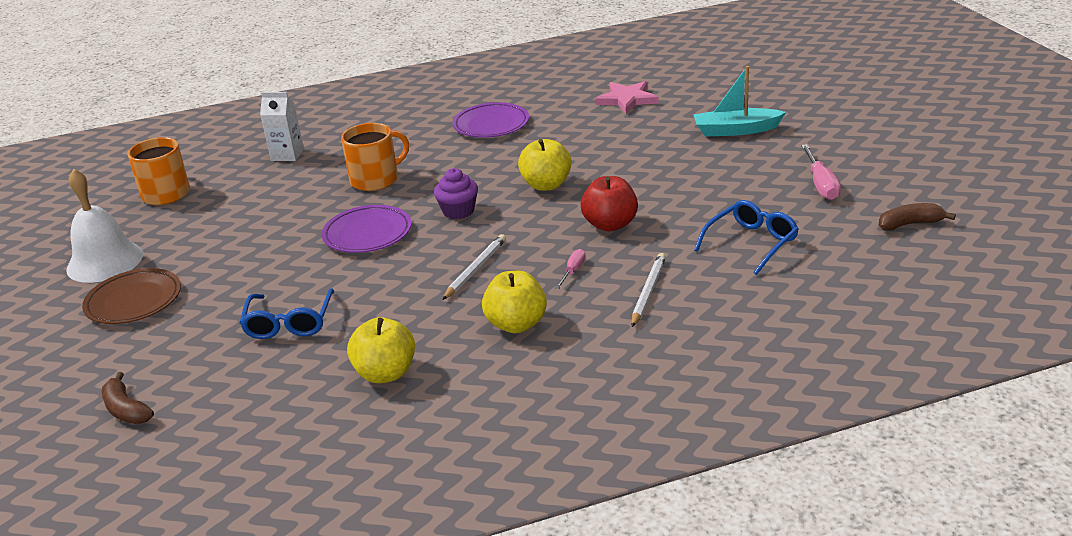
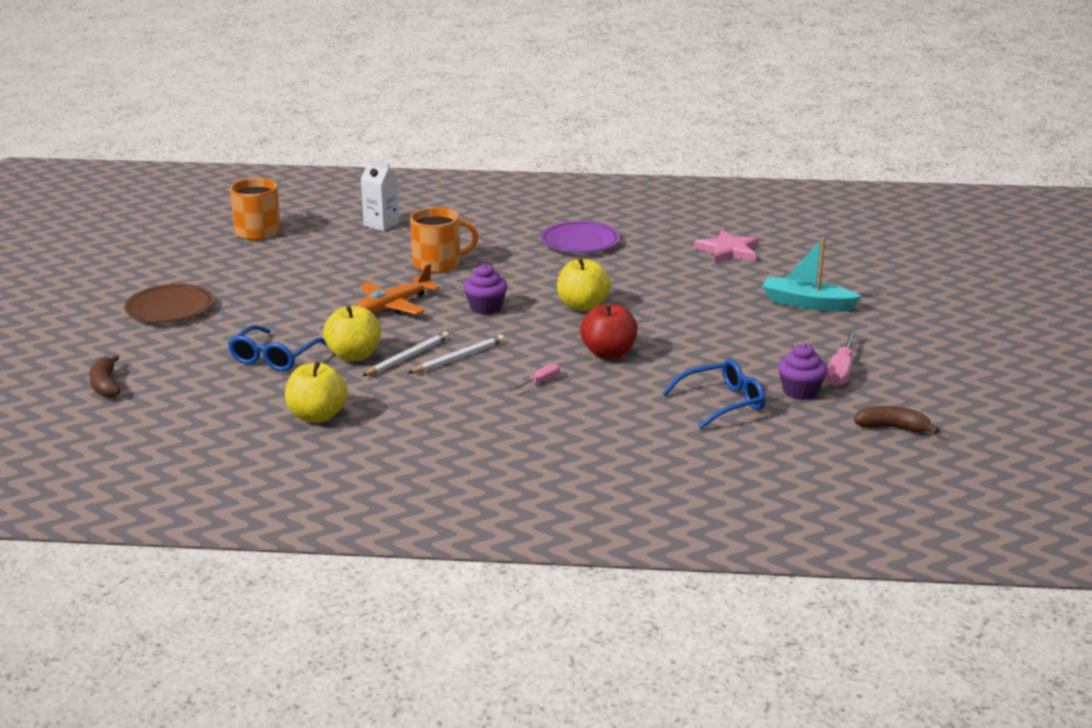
camera: 20 degrees right, 5 degrees down
white bell [66,169,143,283] -> none
purple plate [322,205,411,253] -> orange plane [356,264,440,315]
yellow apple [482,271,547,333] -> yellow apple moved to [323,305,381,362]
white pencil [631,253,666,327] -> white pencil moved to [362,331,449,376]
none -> purple cupcake [778,344,827,400]

